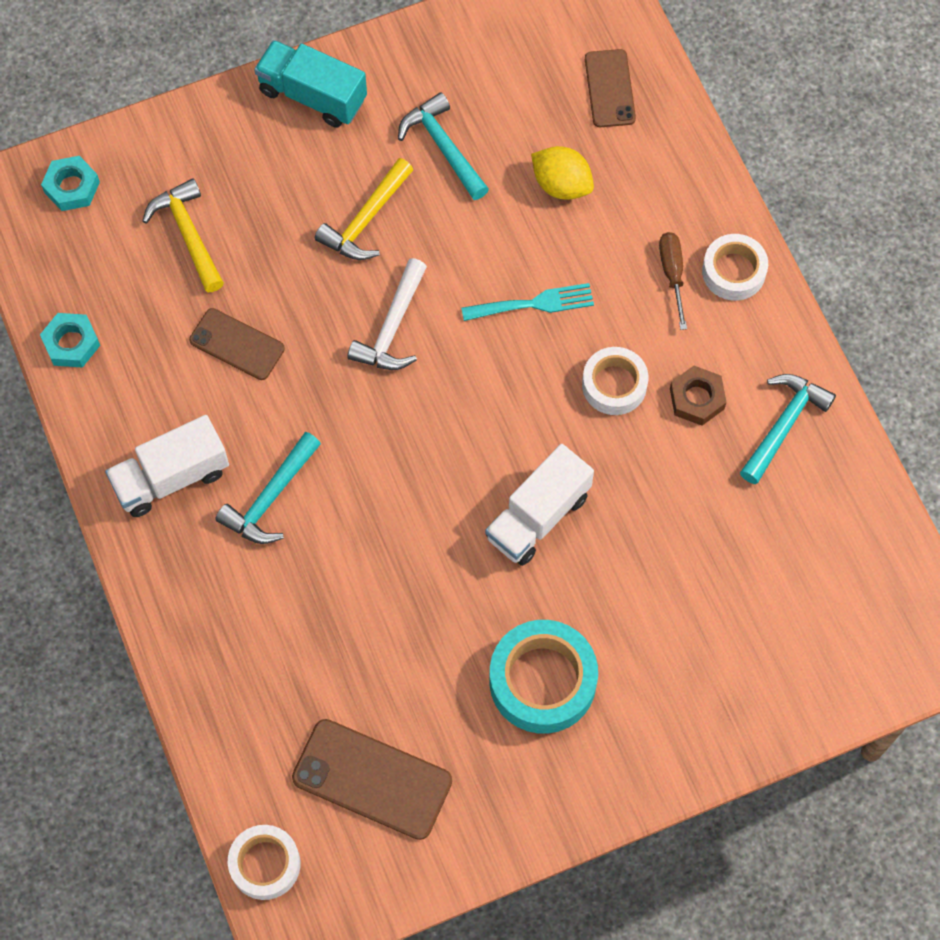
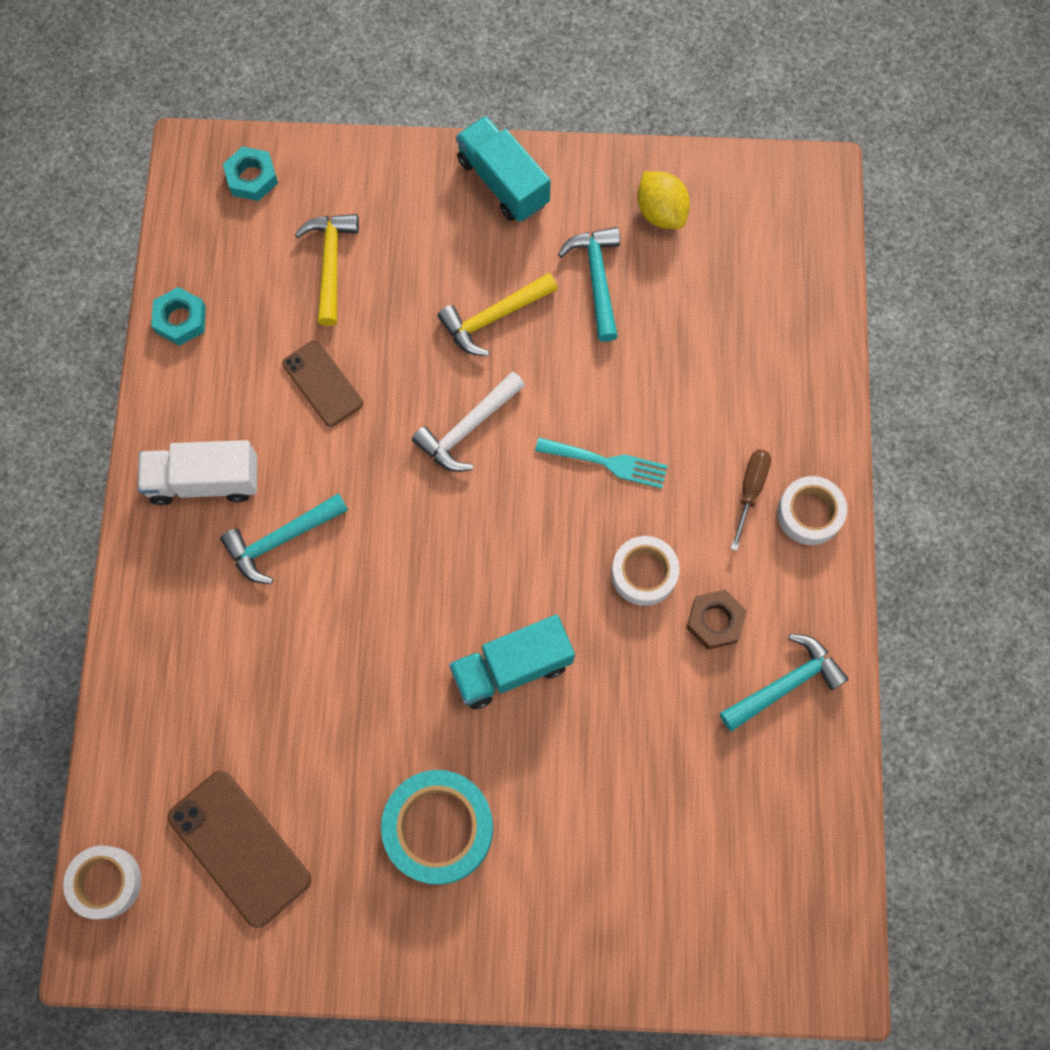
camera: 25 degrees right, 5 degrees up
white truck [485,444,594,566] -> turquoise truck [449,615,575,709]
yellow lemon [531,146,594,200] -> yellow lemon moved to [637,171,690,229]
brown phone [585,49,636,127] -> none

